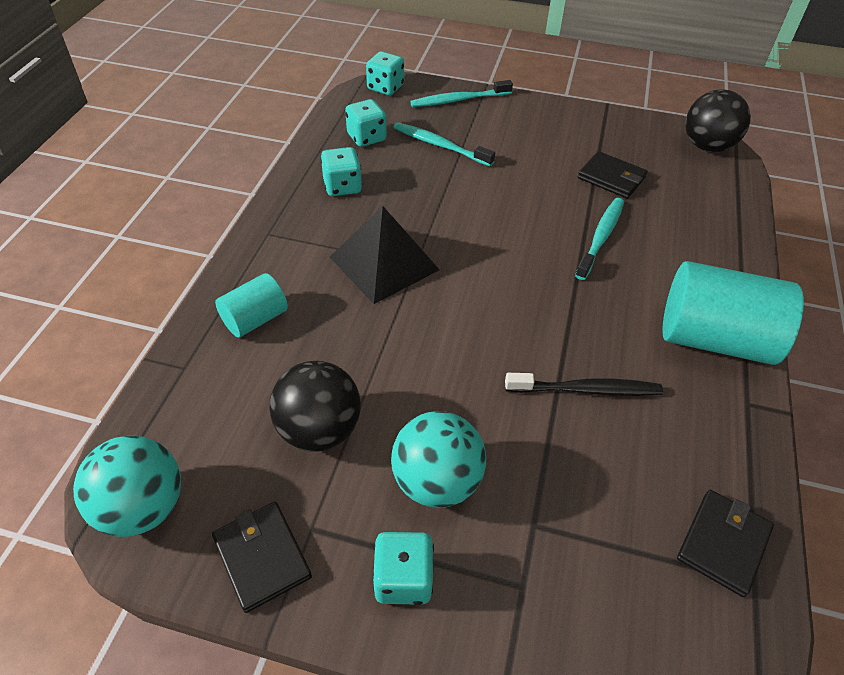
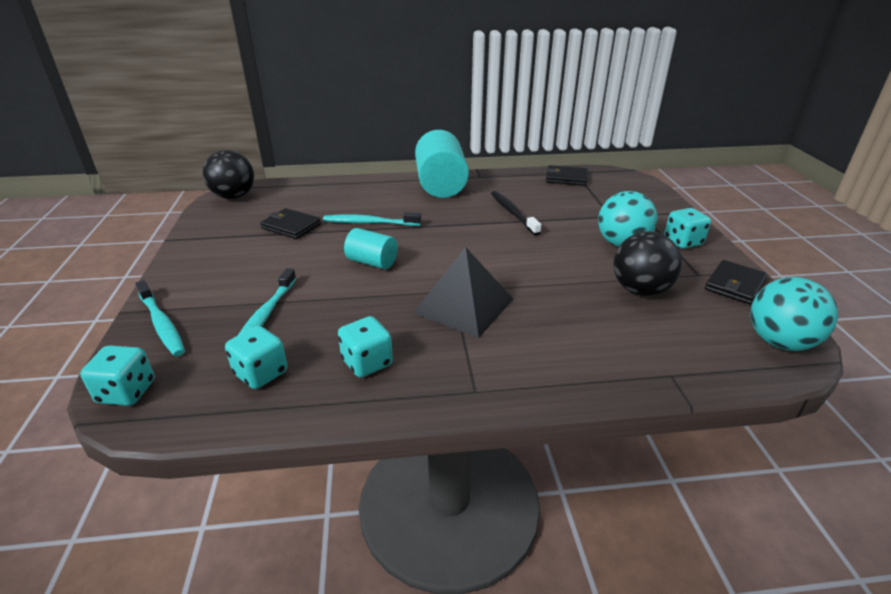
camera: 110 degrees left, 15 degrees down
turquoise cylinder [215,273,288,338] -> turquoise cylinder moved to [344,228,398,269]
black wallet [578,151,647,199] -> black wallet turned 75 degrees counterclockwise [260,208,321,239]

